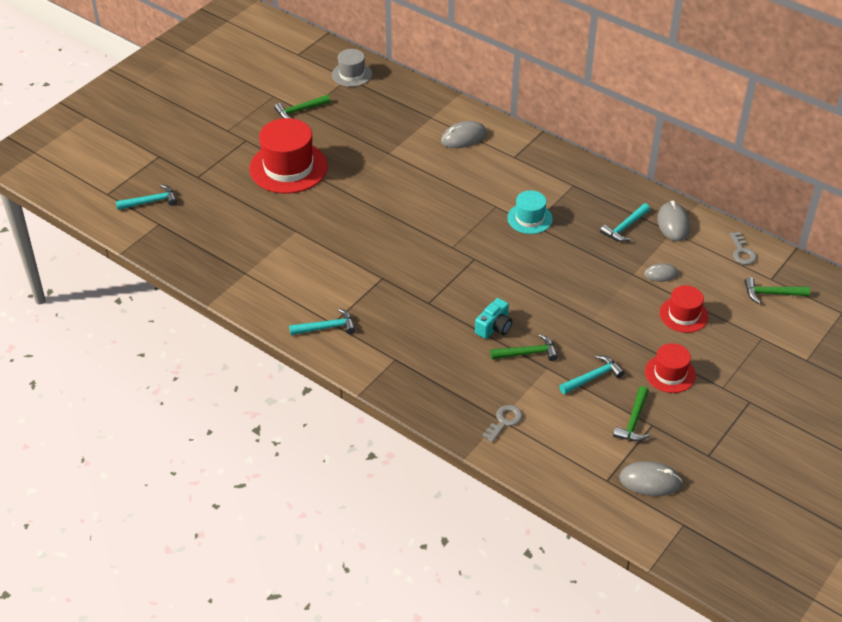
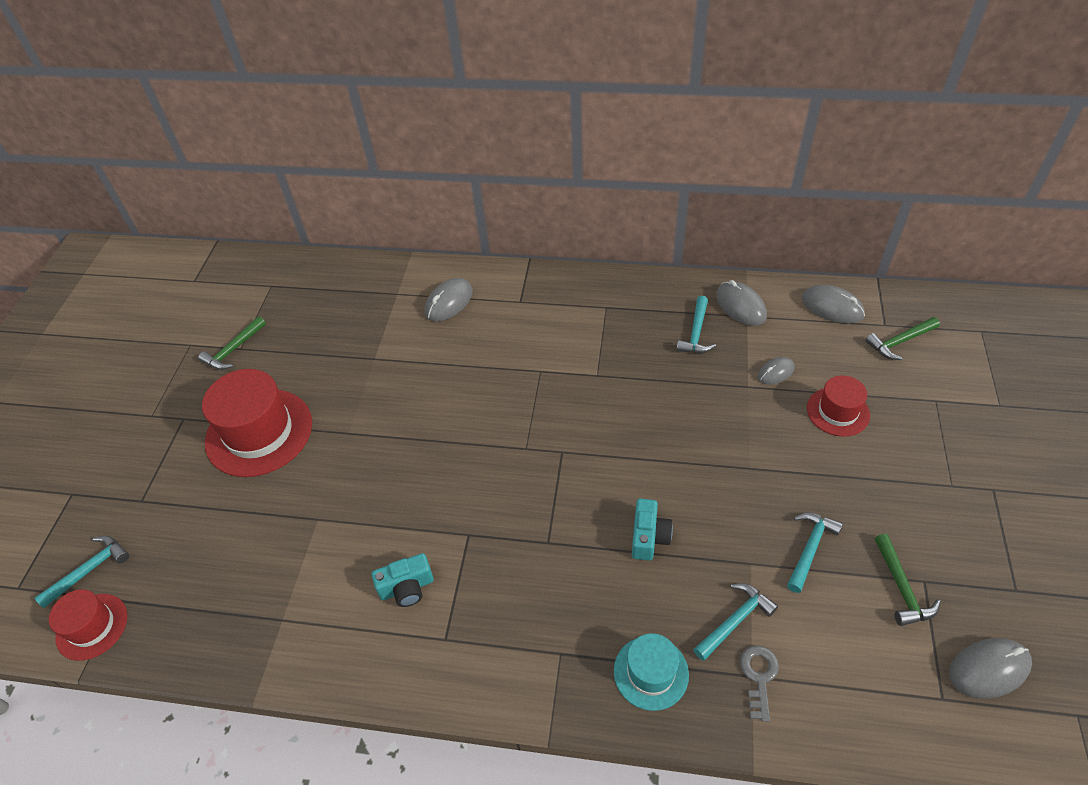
camera: 25 degrees left, 5 degrees up
turquoise hammer [289,309,356,335] -> turquoise hammer moved to [693,583,778,661]
grey hat [332,49,372,87] -> none
green hammer [490,334,558,361] -> none
turquoise hat [507,190,553,234] -> turquoise hat moved to [614,633,689,711]
red hat [645,343,696,393] -> red hat moved to [49,589,127,661]
grey key [729,232,757,265] -> grey mouse [802,285,865,324]
none -> turquoise camera [371,553,434,607]

